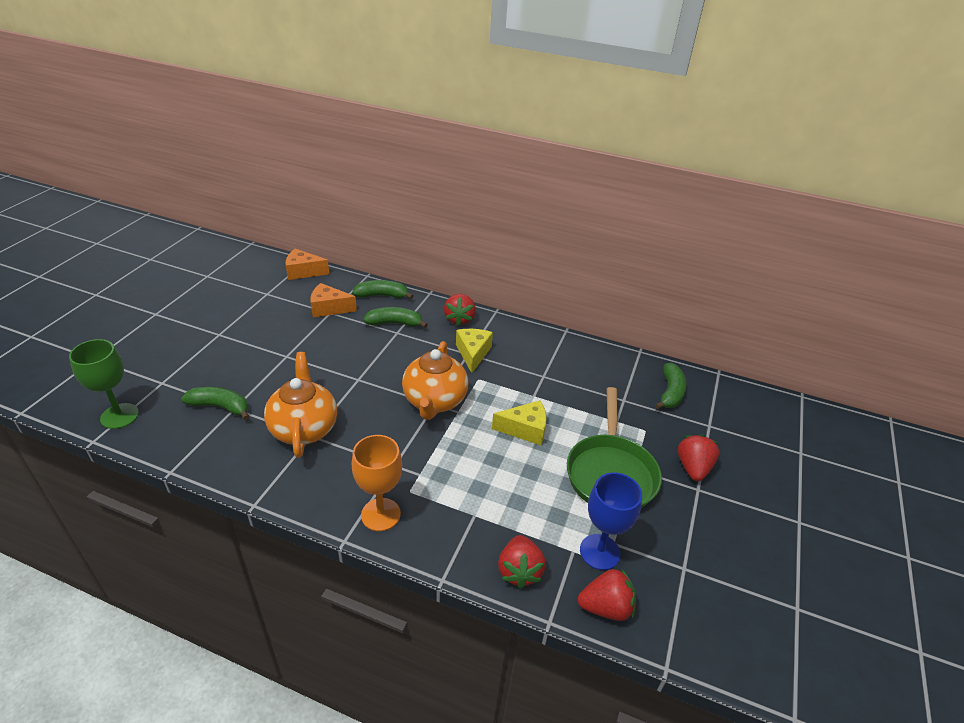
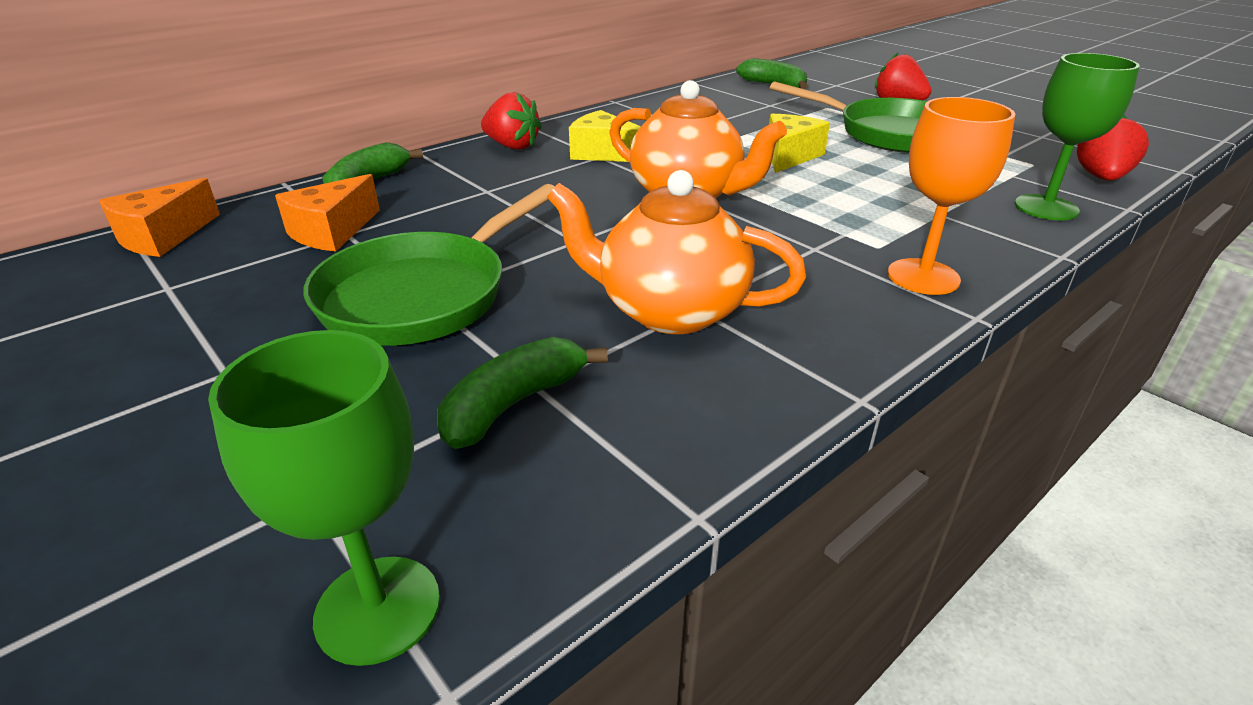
camera: 60 degrees left, 5 degrees down
green banana [363,307,428,328] -> none
red strawberry [498,535,546,589] -> green goblet [1015,53,1140,220]
blue goblet [580,472,642,570] -> none
none -> green pan [304,184,555,346]

